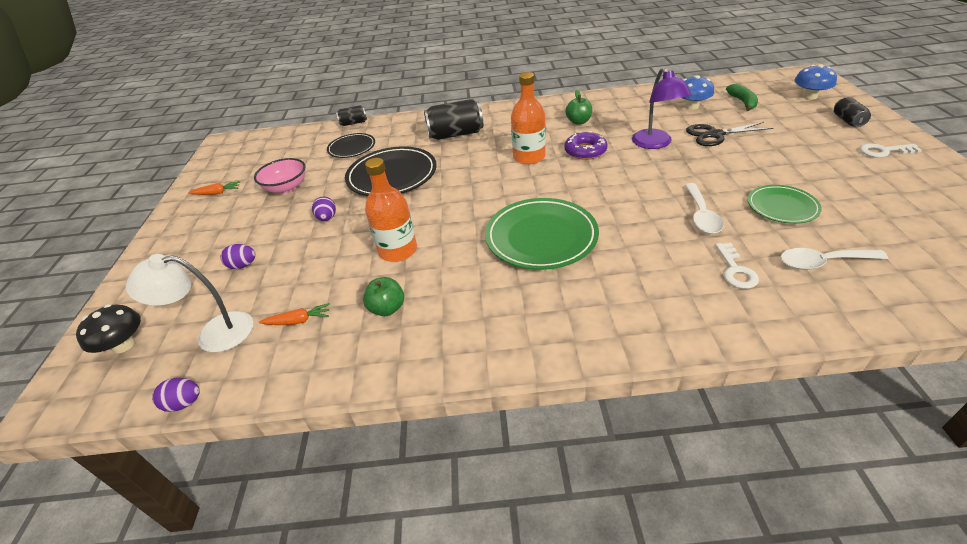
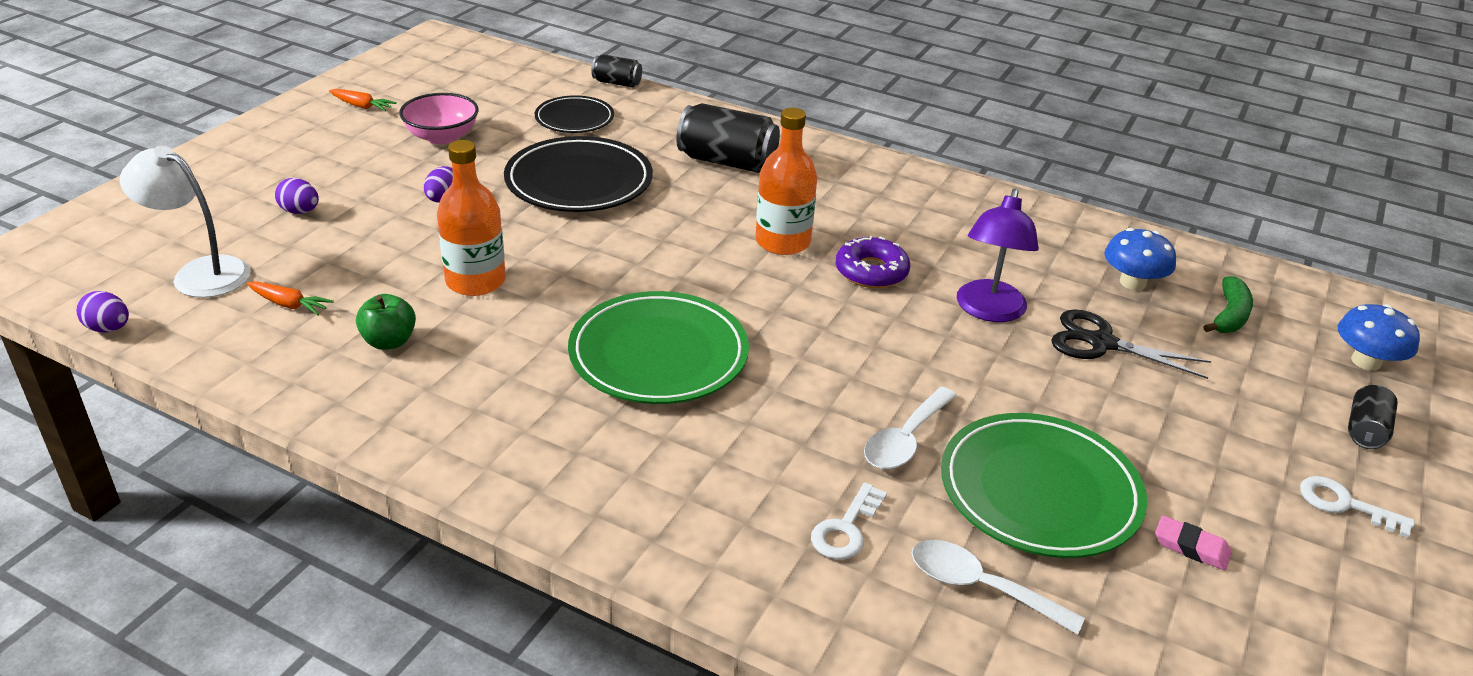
camera: 25 degrees right, 5 degrees down
black mushroom [76,304,141,353] -> none
green apple [565,90,592,125] -> none
green plate [748,185,822,224] -> green plate [941,413,1147,558], size x1.71
none -> pink eraser [1155,516,1232,570]

